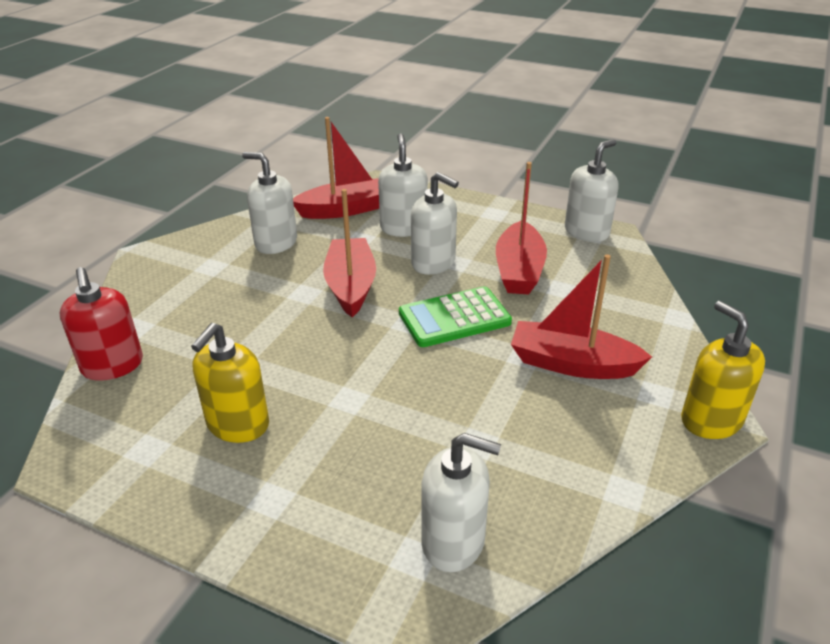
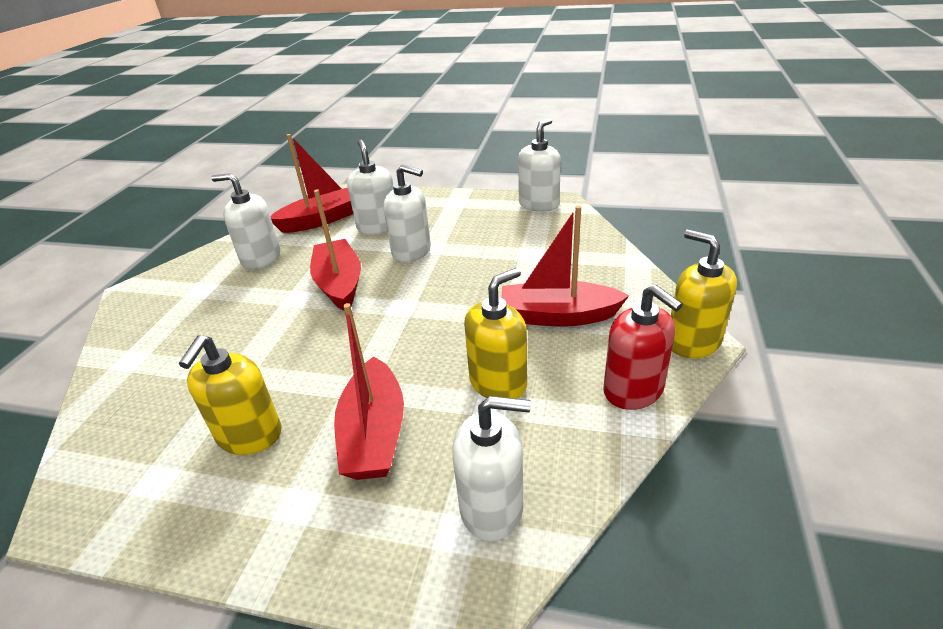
camera: 10 degrees left, 0 degrees up
red soap dispenser [60,267,143,381] -> red soap dispenser moved to [603,284,683,410]
green calculator [399,286,512,347] -> none
red boat [496,162,547,295] -> red boat moved to [334,303,404,480]
none -> yellow soap dispenser [464,268,527,399]

